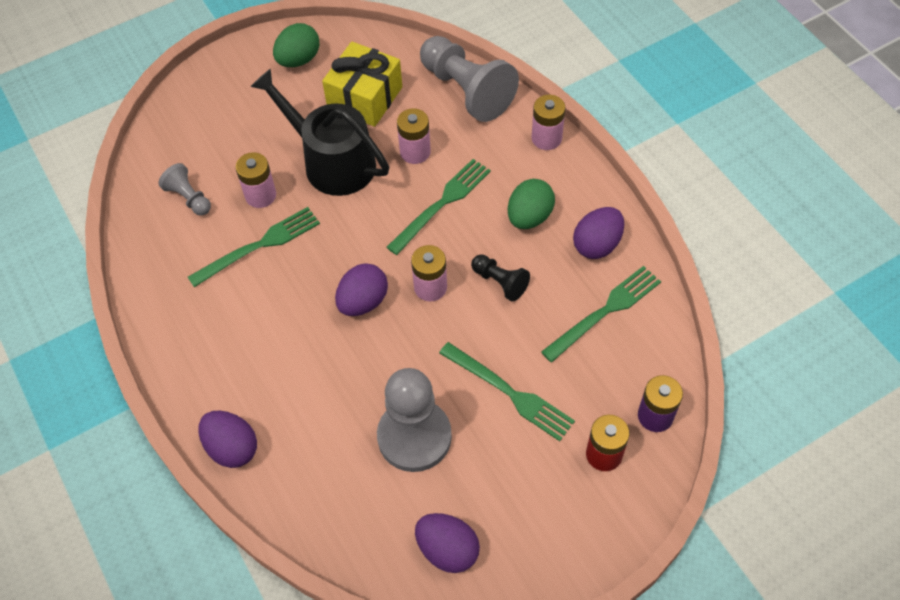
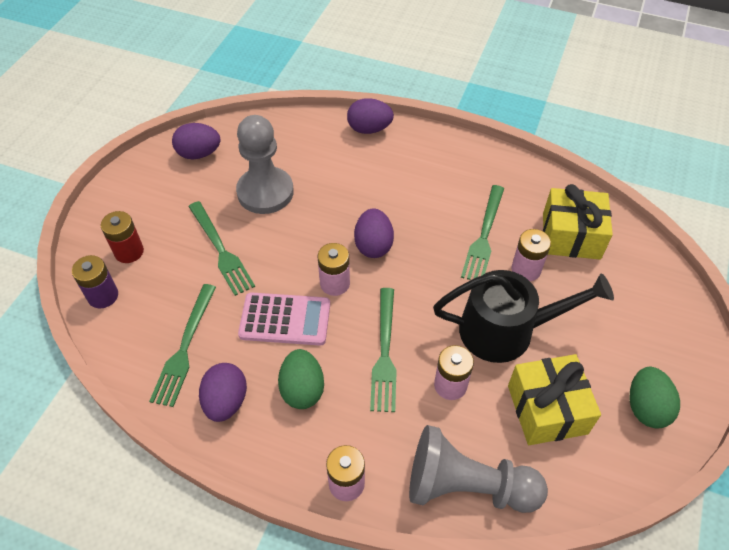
camera: 140 degrees right, 5 degrees down
grey pawn [158,163,211,216] -> yellow gift [543,184,613,260]
green fork [439,342,575,441] -> green fork turned 120 degrees counterclockwise [188,201,255,296]
black pawn [471,254,530,302] -> pink calculator [238,292,330,345]

